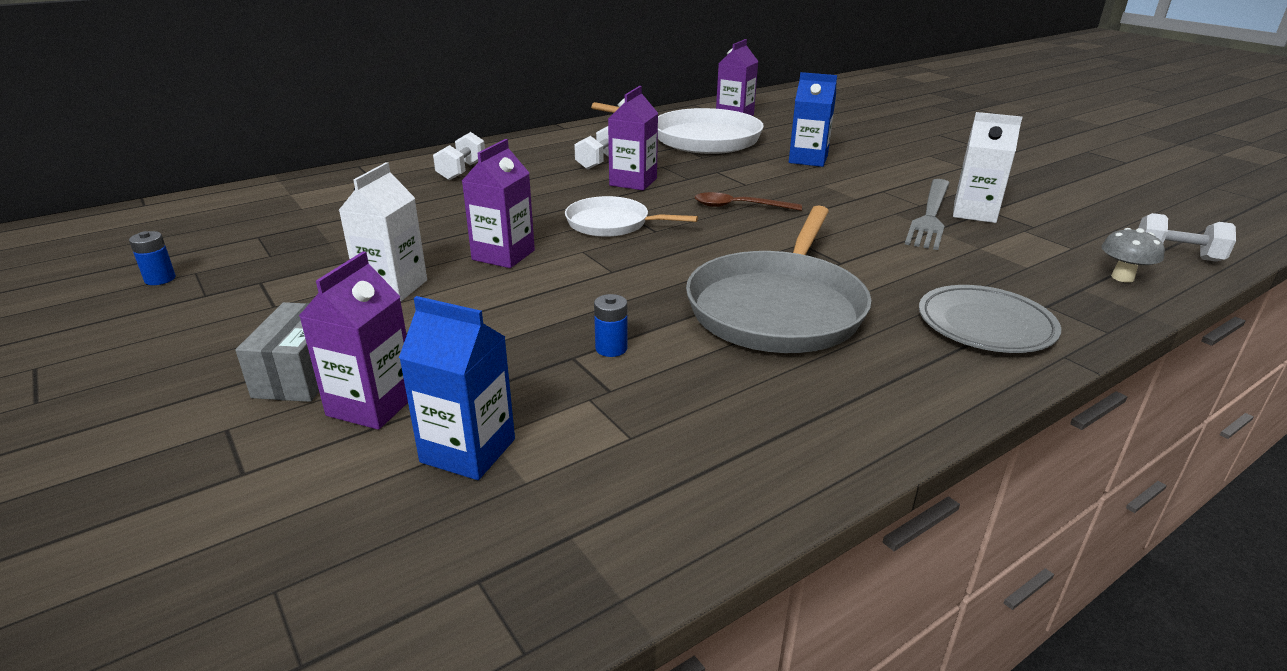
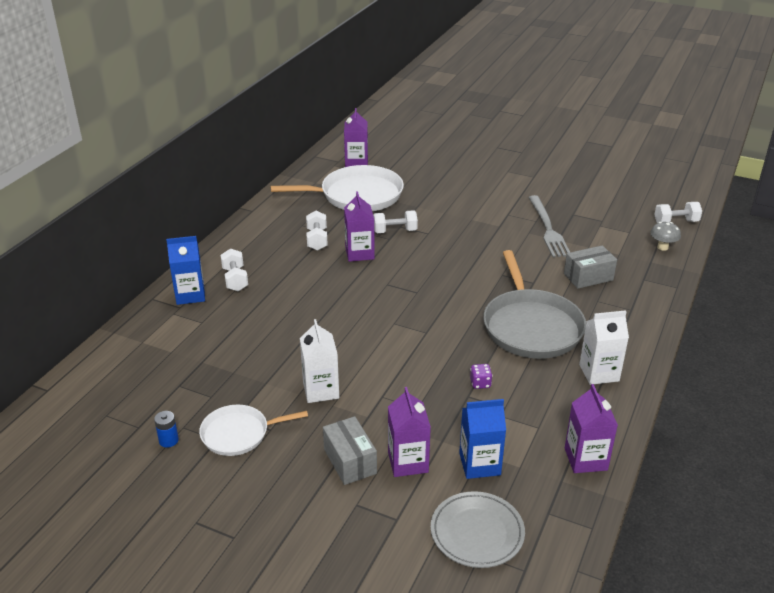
camera: 30 degrees left, 5 degrees up
purple carton [462,139,535,268] -> purple carton moved to [565,384,618,473]
white pan [565,196,698,237] -> white pan moved to [199,405,308,456]
blue battery [594,294,628,357] -> purple dice [470,364,492,389]
brown spoon [695,192,802,211] -> none
blue carton [789,72,837,167] -> blue carton moved to [166,236,205,305]
grey plate [919,285,1061,353] -> grey plate moved to [431,491,525,568]
white carton [953,112,1022,223] -> white carton moved to [579,310,629,385]
none -> white dumbbell [373,210,418,233]
none -> grey box [564,245,617,289]

